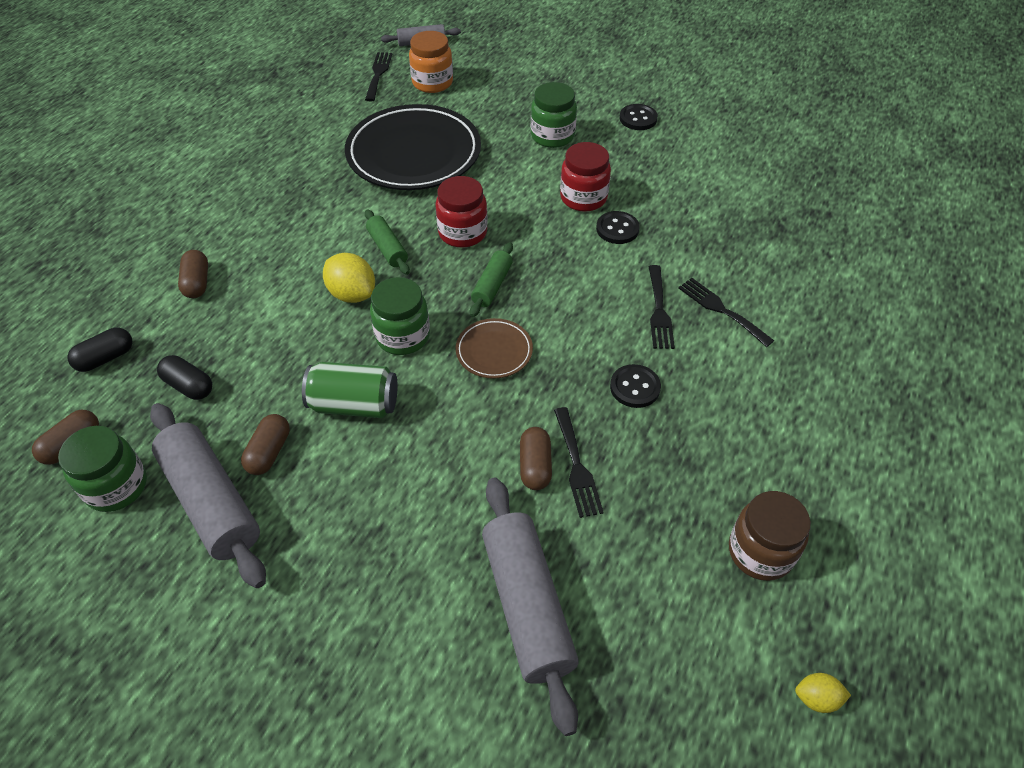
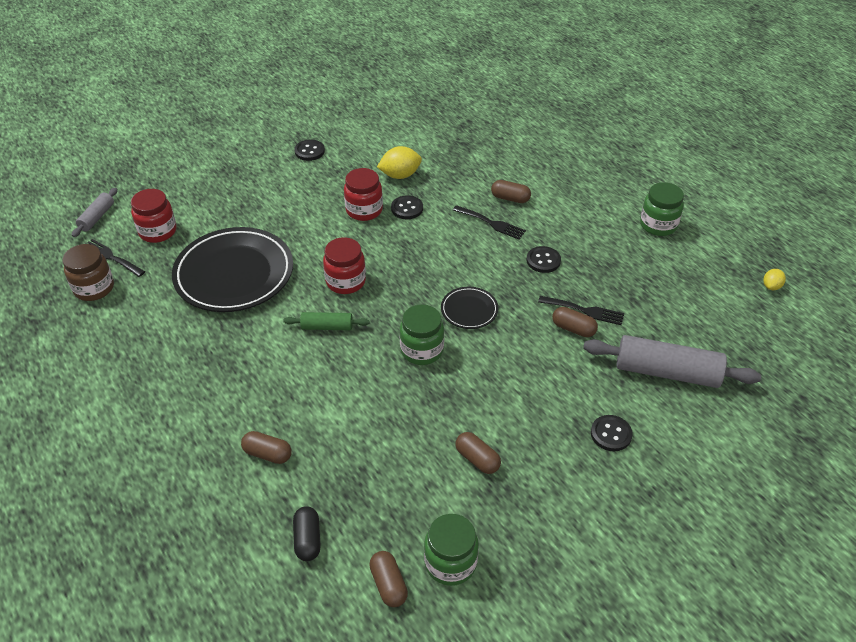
camera: 60 degrees left, 5 degrees down
grey rolling pin [150,403,266,588] -> none
black capsule [157,355,212,400] -> none
green can [302,362,398,418] -> none
yellow lemon [323,253,375,303] -> yellow lemon moved to [377,146,422,179]
orange jar [409,31,453,93] -> red jar [131,189,176,243]
brown plate [456,318,533,379] -> black plate [441,287,498,329]
green rolling pin [470,242,513,317] -> none
green jar [531,82,577,148] -> green jar moved to [640,182,684,236]
black fork [678,278,774,347] -> brown capsule [491,180,531,203]
brown jar [729,491,811,581] -> brown jar moved to [63,244,114,301]
none -> black button [591,415,633,451]

